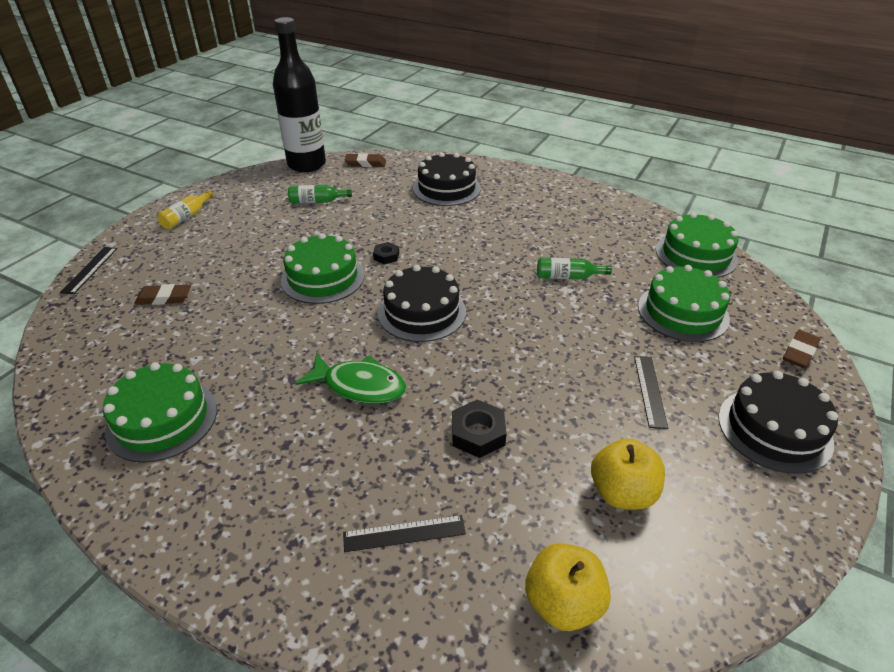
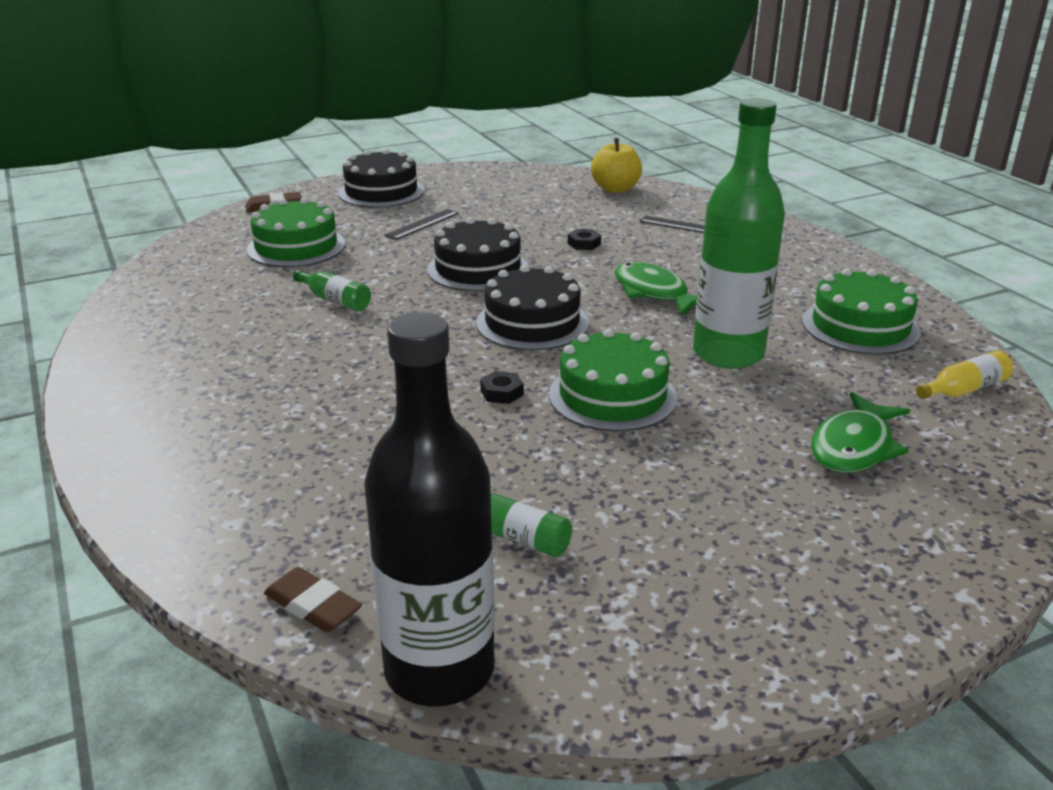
camera: 145 degrees left, 10 degrees down
black ruler [60,247,117,294] -> none
brown eraser [134,284,191,305] -> green fish [811,392,910,473]
yellow bottle [157,190,213,229] -> yellow bottle moved to [916,351,1013,399]
black cake [413,152,481,206] -> black cake moved to [427,217,528,291]
black nut [452,400,507,458] -> black nut [568,229,601,250], size x0.62
yellow apple [591,439,665,510] -> none
green cake [656,212,739,278] -> none
none -> green bottle [693,98,785,369]

